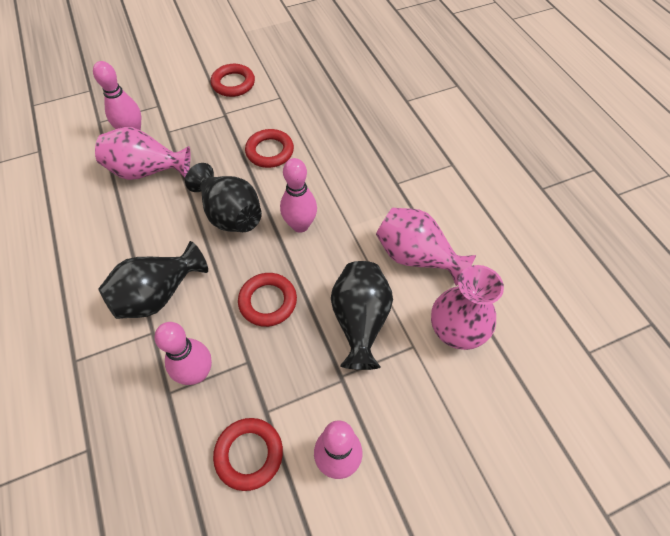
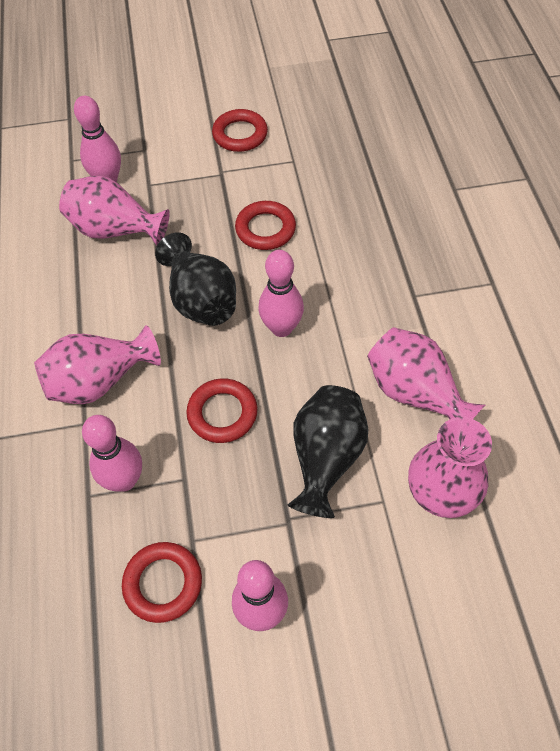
camera: 15 degrees right, 0 degrees up
black vase [98,241,208,319] -> pink vase [34,325,161,404]

